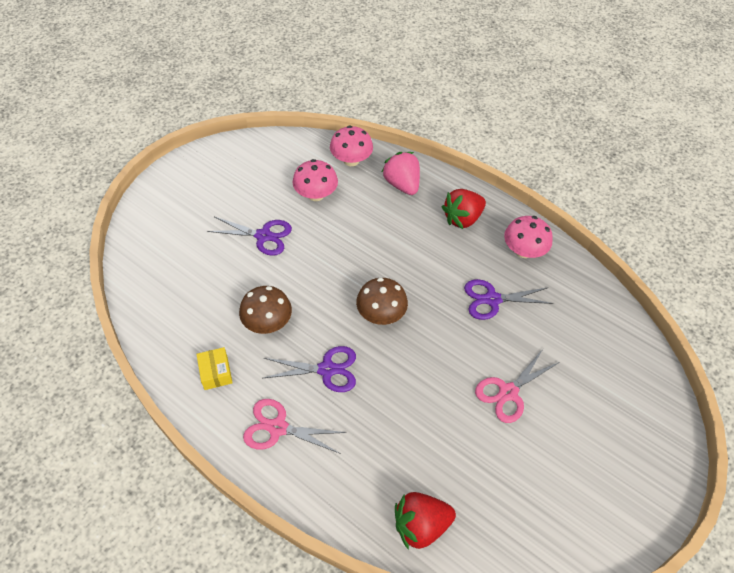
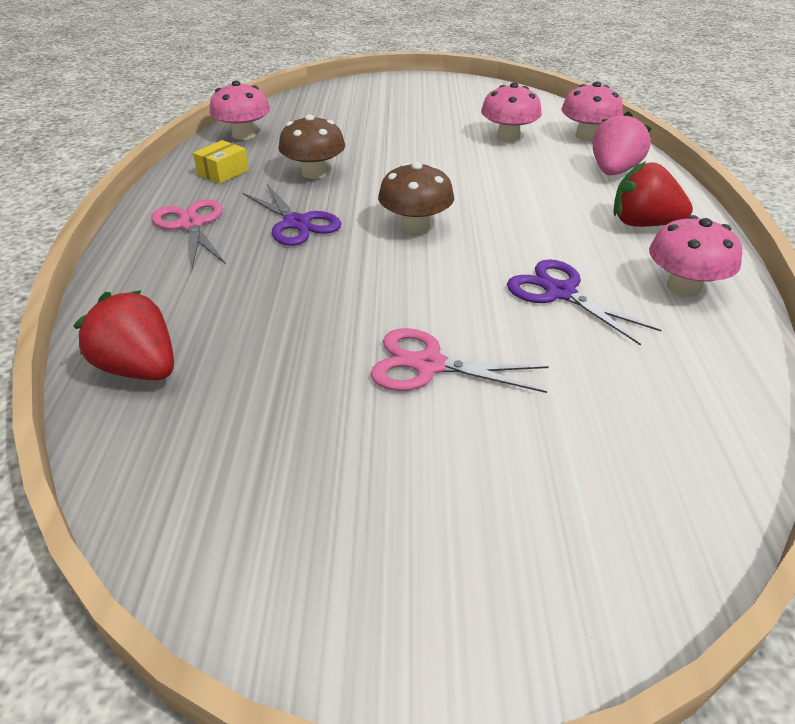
camera: 55 degrees right, 15 degrees down
purple scissors [207,217,292,256] -> none
none -> pink mushroom [209,81,270,140]

